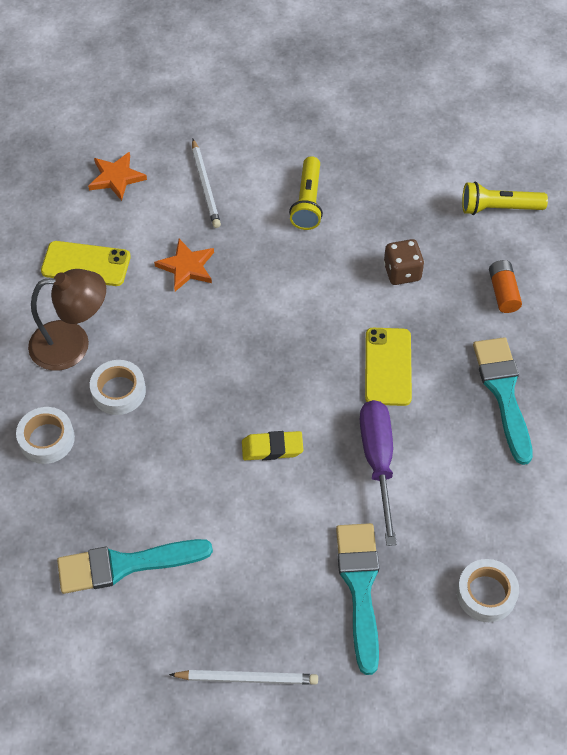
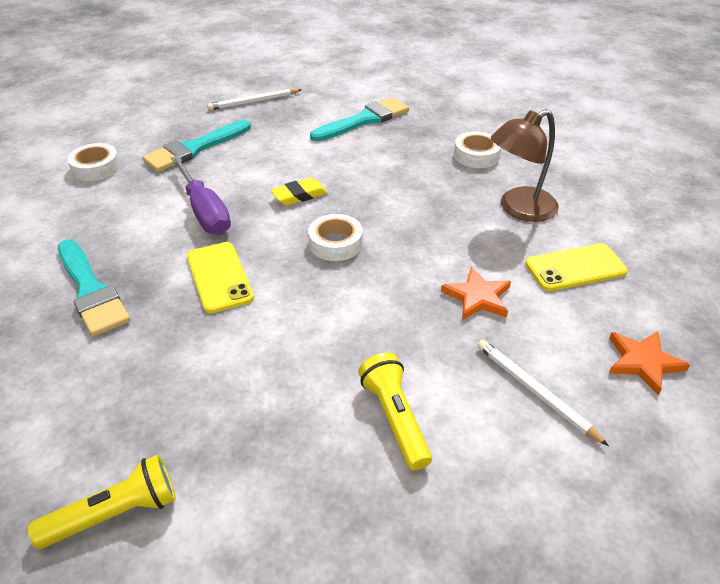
camera: 155 degrees right, 15 degrees down
white tape [90,360,146,415] -> white tape moved to [308,214,363,261]
turquoise brush [336,523,379,675] -> turquoise brush turned 75 degrees clockwise [142,120,251,172]
brown dice [383,239,424,285] -> none
orange battery [489,260,522,313] -> none

